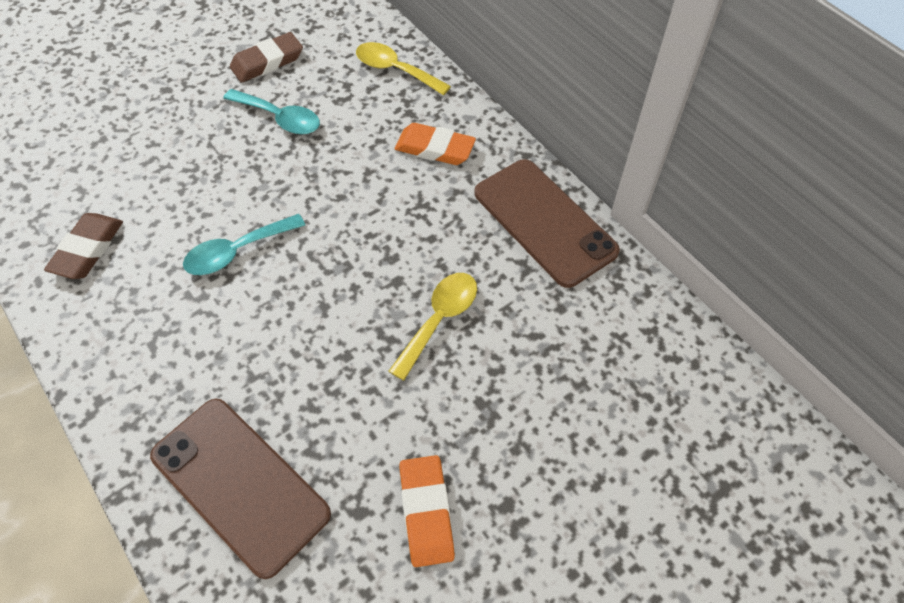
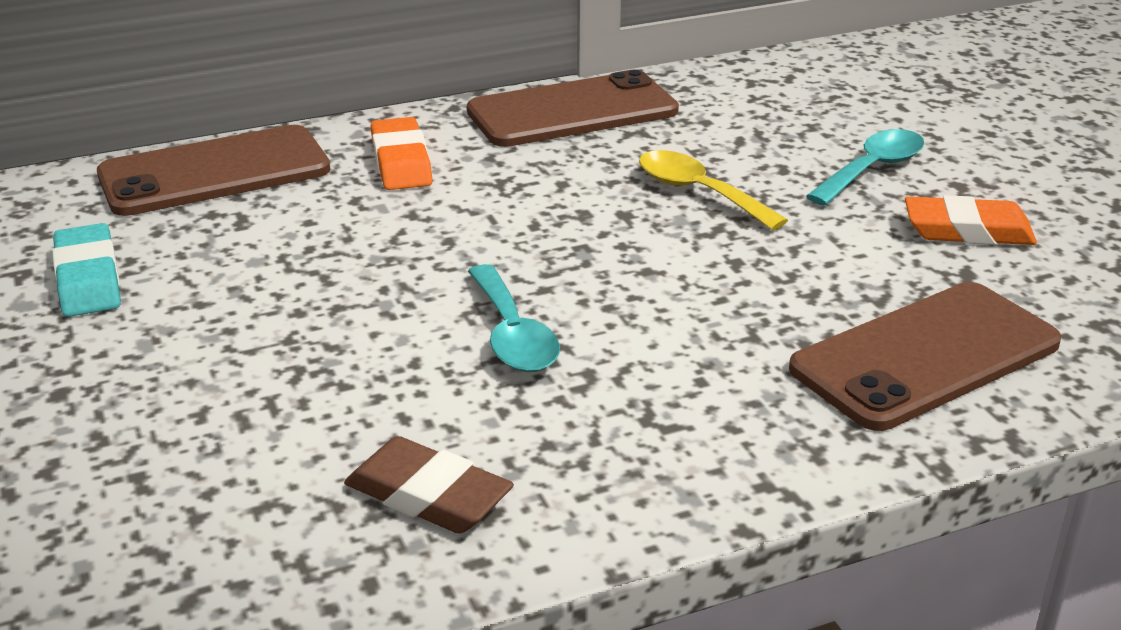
camera: 75 degrees left, 25 degrees down
turquoise spoon [223,89,320,134] -> turquoise spoon moved to [806,129,924,206]
brown eraser [230,32,303,83] -> turquoise eraser [52,223,121,317]
yellow spoon [356,42,451,95] -> brown phone [97,125,330,216]
orange eraser [395,123,476,165] -> orange eraser turned 45 degrees counterclockwise [371,117,432,190]

